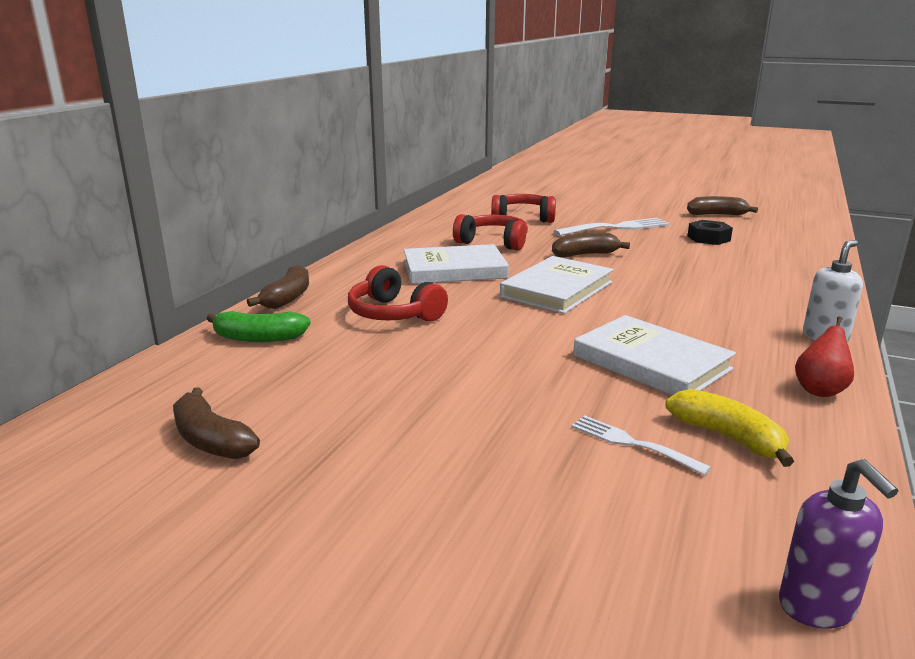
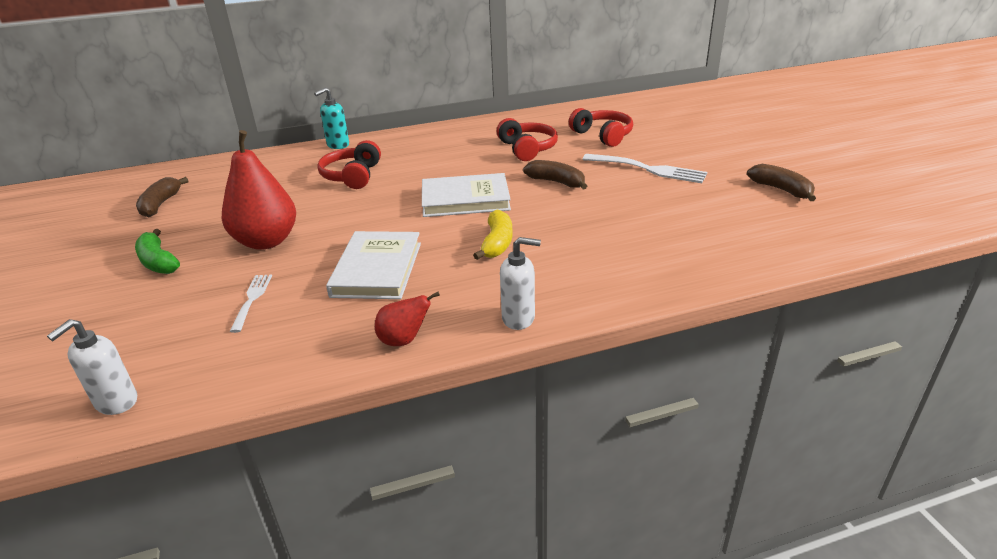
camera: 50 degrees right, 10 degrees up
green banana [206,311,311,342] -> green banana moved to [135,229,180,274]
brown banana [247,265,309,309] -> turquoise soap dispenser [314,87,349,149]
white book [404,244,509,284] -> none
yellow banana [665,389,794,467] -> yellow banana moved to [473,209,513,260]
black nut [687,220,733,245] -> none
purple soap dispenser [779,459,898,629] -> white soap dispenser [47,319,137,415]
none -> red pear [222,130,296,250]

